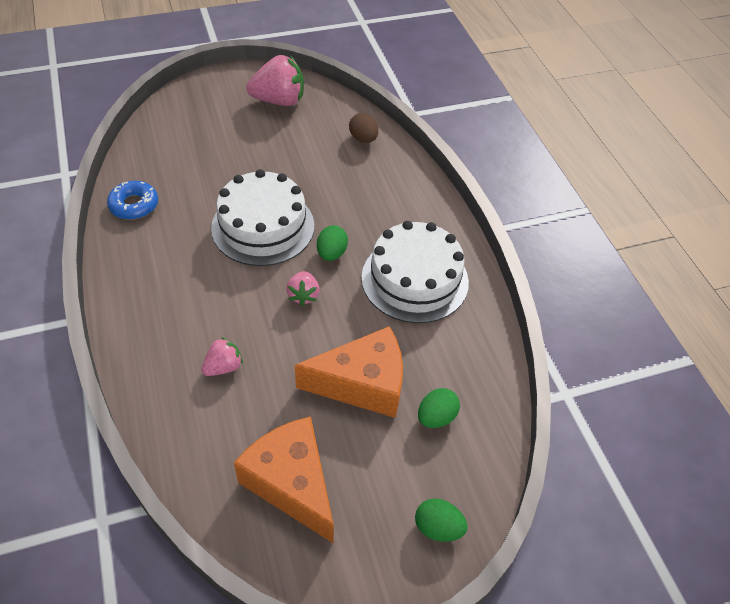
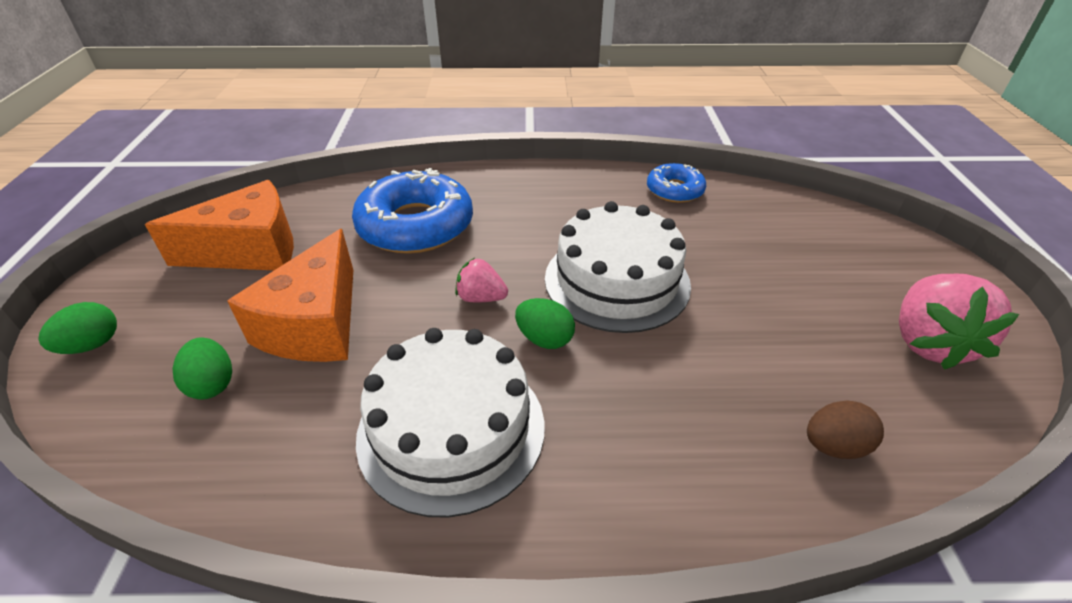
camera: 110 degrees right, 10 degrees down
pink strawberry [201,337,243,376] -> blue donut [352,168,473,254]

